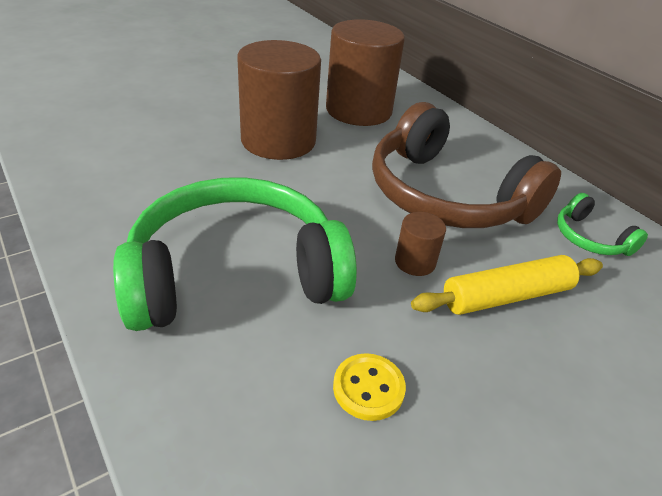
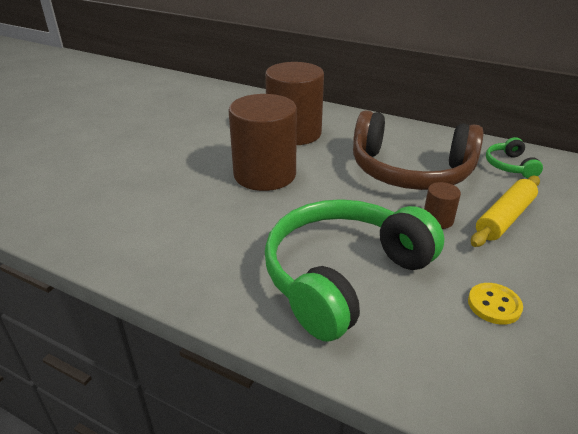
camera: 25 degrees left, 5 degrees down
green headphones [557,193,648,256] -> green headphones turned 60 degrees clockwise [486,137,543,178]

